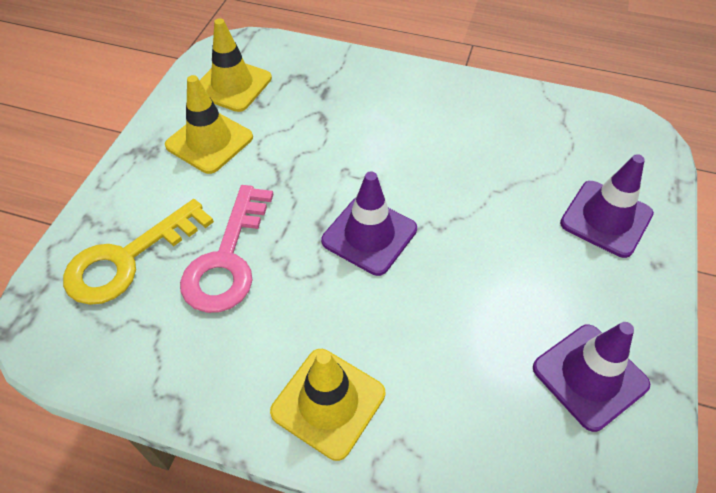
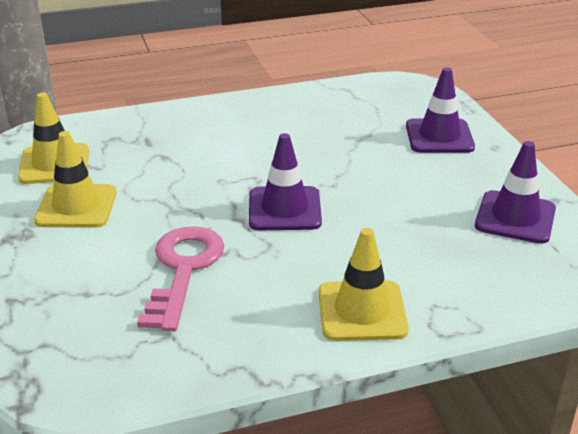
camera: 35 degrees left, 20 degrees down
yellow key [63,199,214,305] -> none
pink key [180,185,273,313] -> pink key turned 150 degrees counterclockwise [137,226,224,331]

